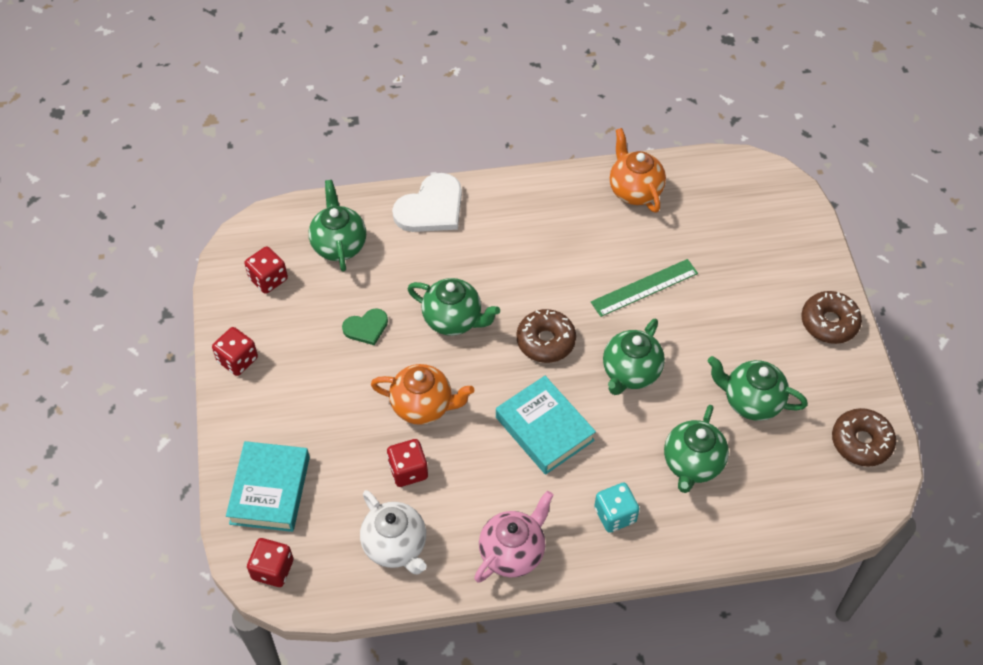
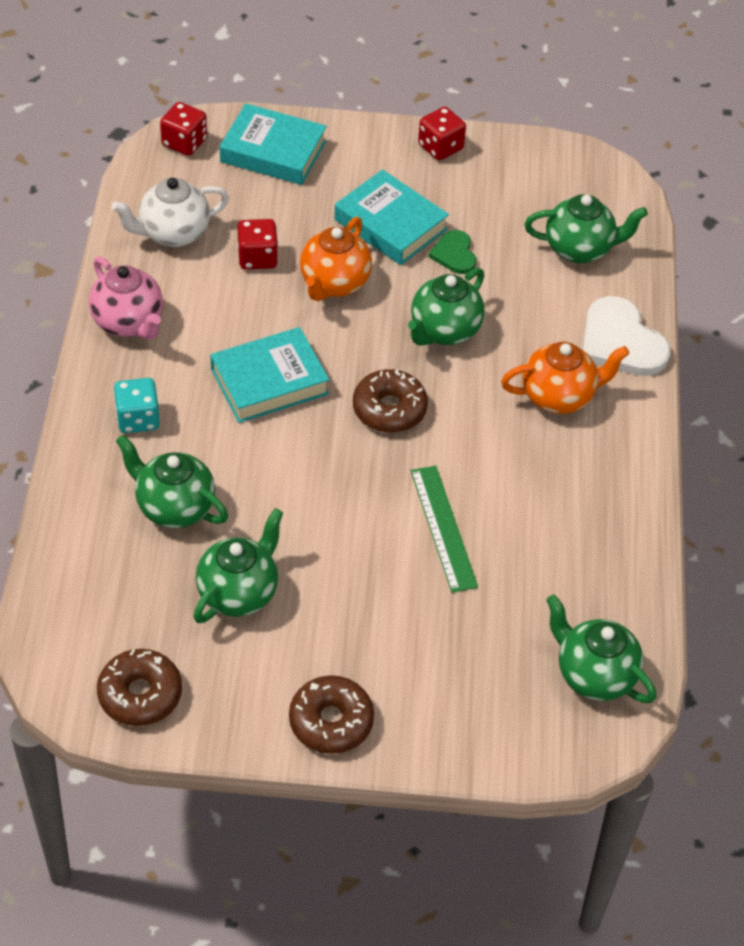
camera: 100 degrees right, 5 degrees down
red dice [244,246,288,294] -> none
green teapot [603,318,665,395] -> green teapot moved to [546,595,656,703]
orange teapot [610,128,666,213] -> orange teapot moved to [501,342,629,414]
none -> turquoise book [334,169,449,265]

